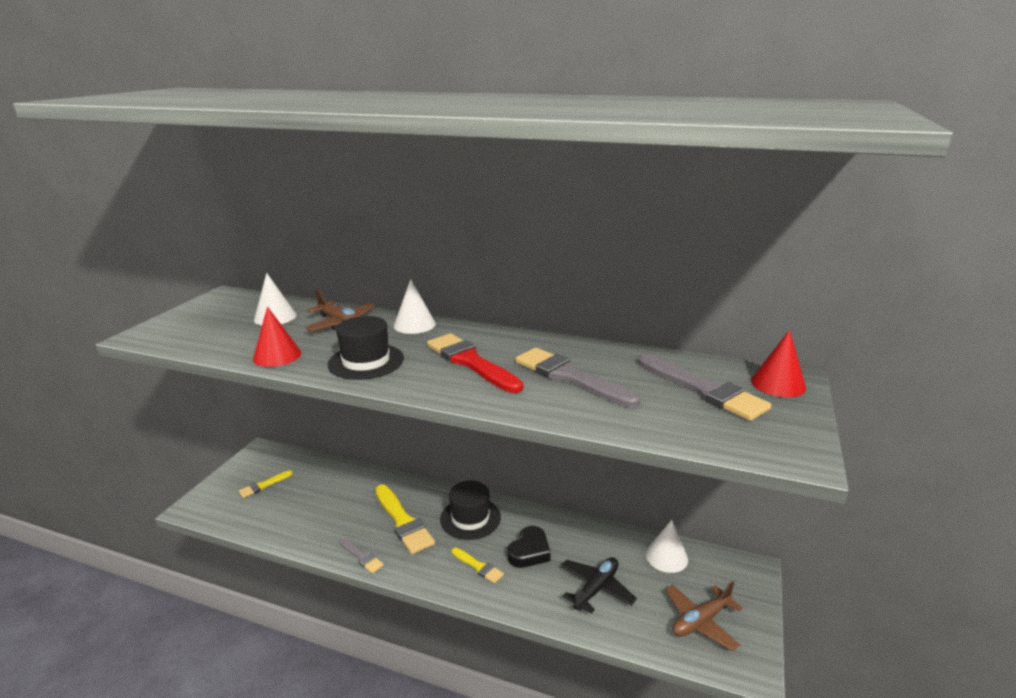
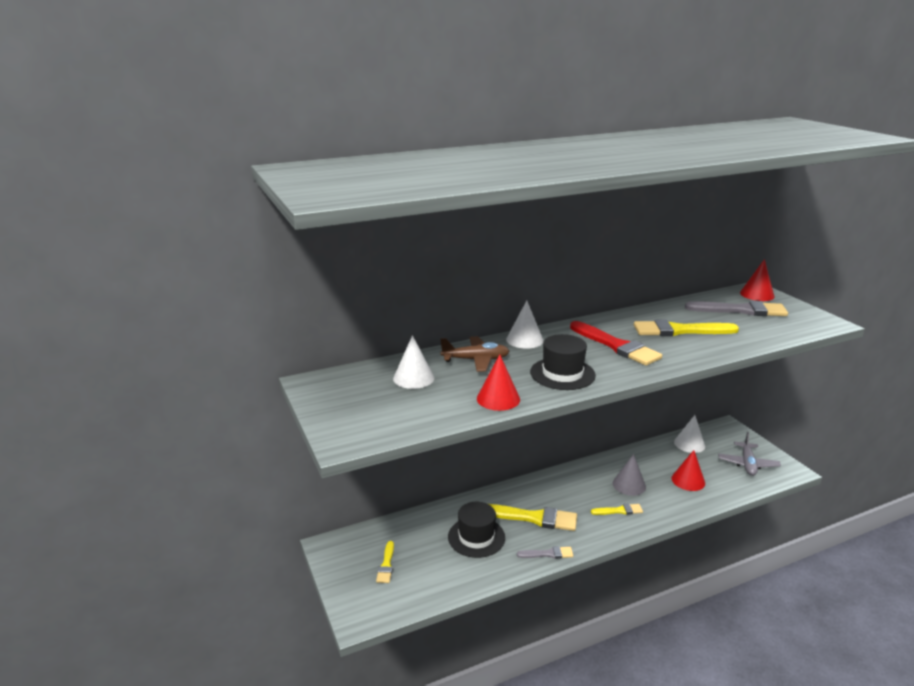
camera: 45 degrees left, 0 degrees up
red brush [427,333,523,393] -> red brush turned 135 degrees counterclockwise [570,321,662,366]
black hat [440,481,501,540] -> black hat moved to [448,502,505,558]
black heart [508,526,551,568] -> grey cone [613,454,646,496]
grey brush [516,348,640,408] -> yellow brush [634,320,739,336]
black plane [561,557,637,614] -> red cone [672,450,705,491]
brown plane [665,581,742,651] -> grey plane [718,432,781,476]

